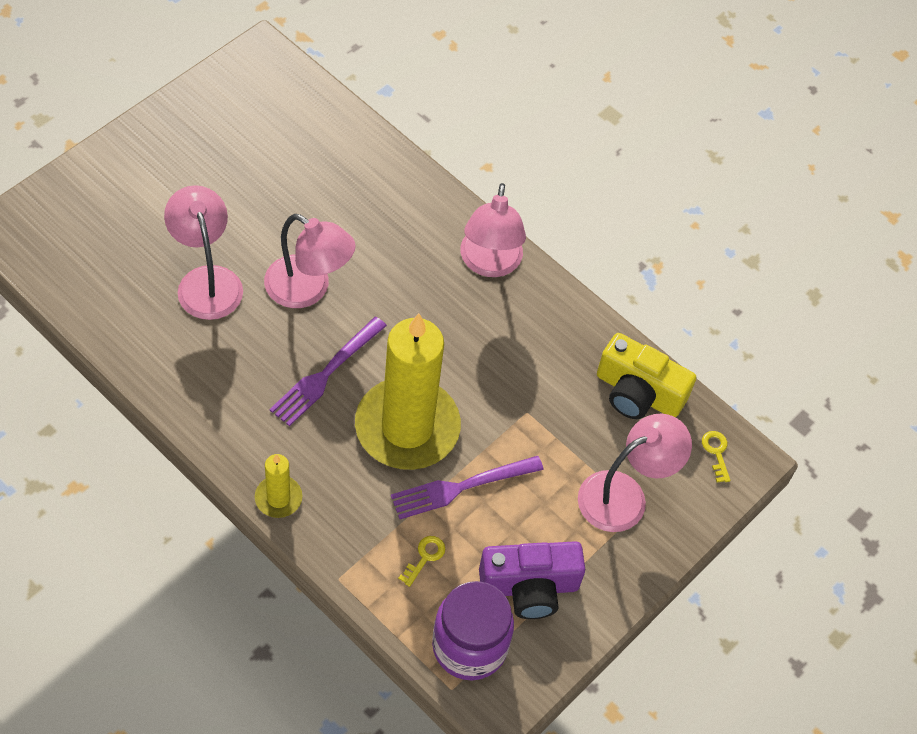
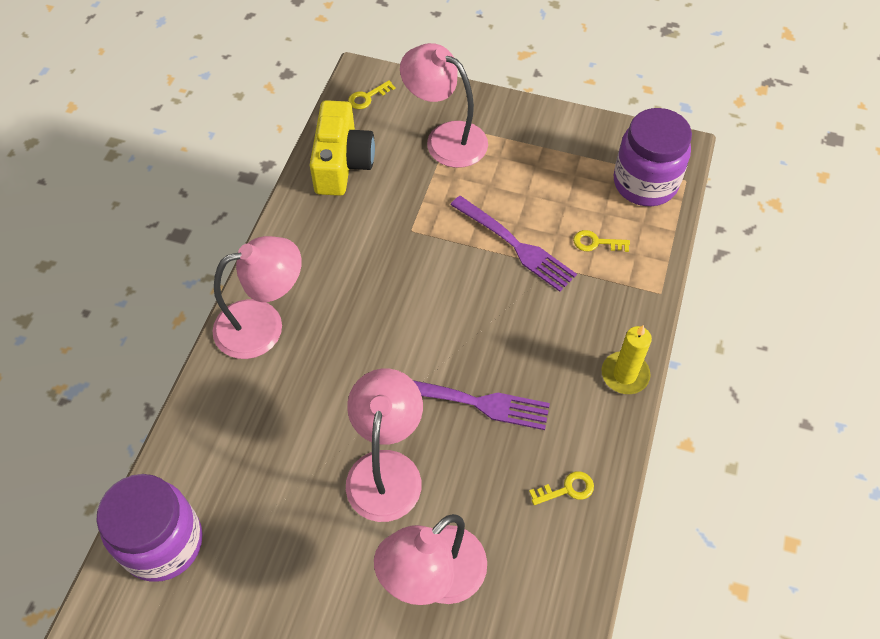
camera: 110 degrees left, 0 degrees up
yellow candle [355,313,461,470] -> none
purple camera [479,541,585,619] -> none
none -> purple jar [96,474,203,582]
none -> yellow key [529,471,594,505]

